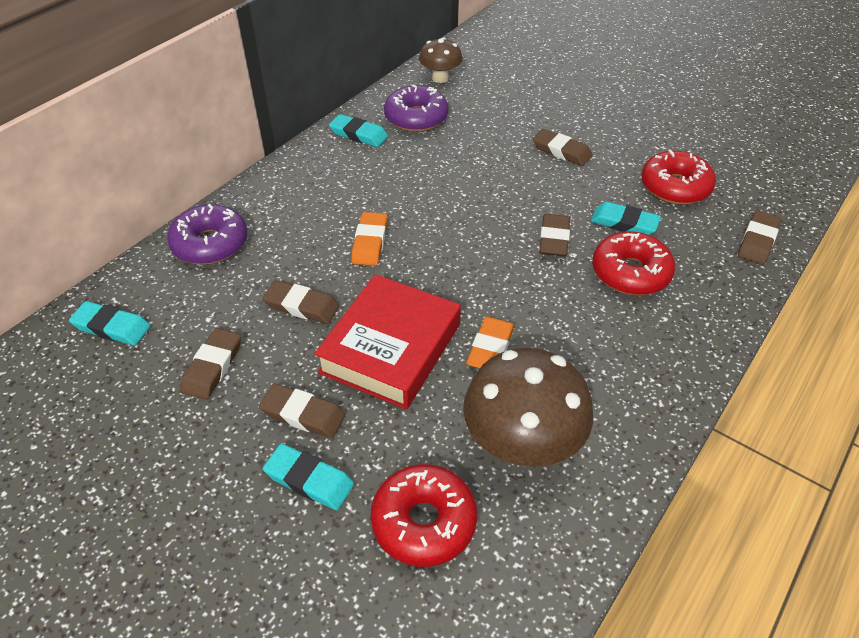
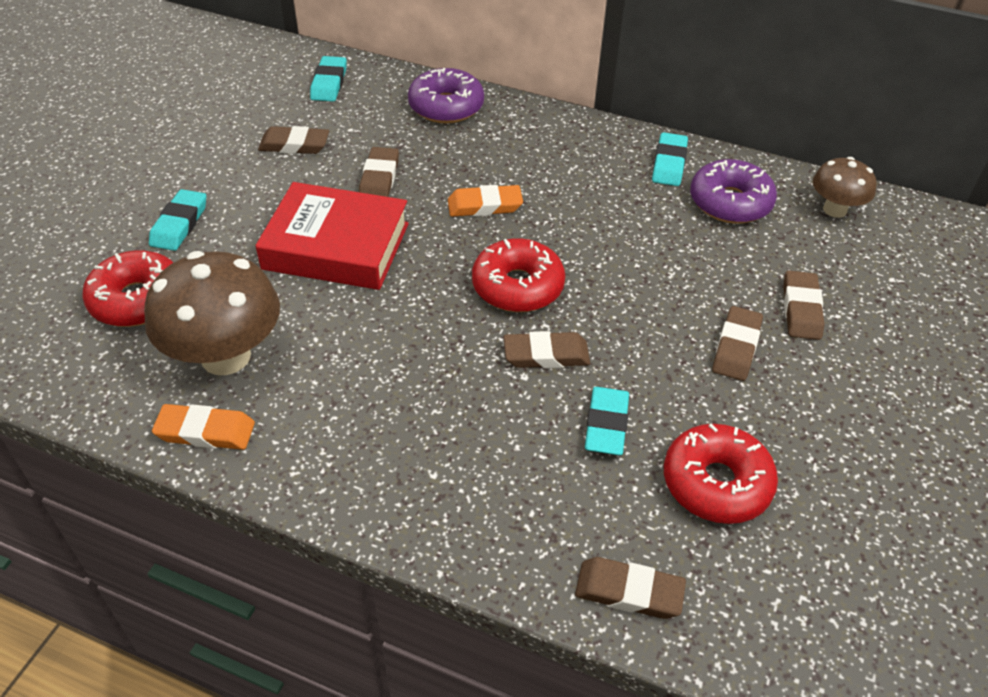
camera: 75 degrees right, 0 degrees up
brown eraser [259,383,346,438] -> brown eraser moved to [783,270,824,340]
orange eraser [466,316,515,368] -> orange eraser moved to [152,404,255,450]
red donut [592,231,675,295] -> red donut moved to [472,238,565,312]

